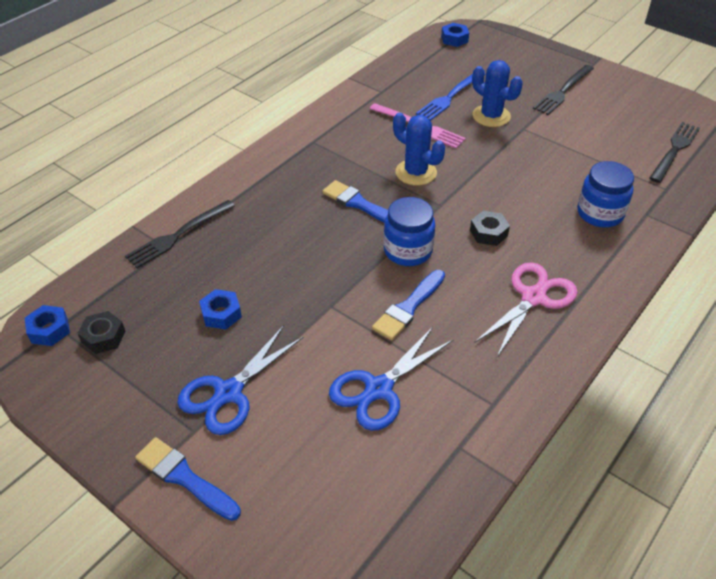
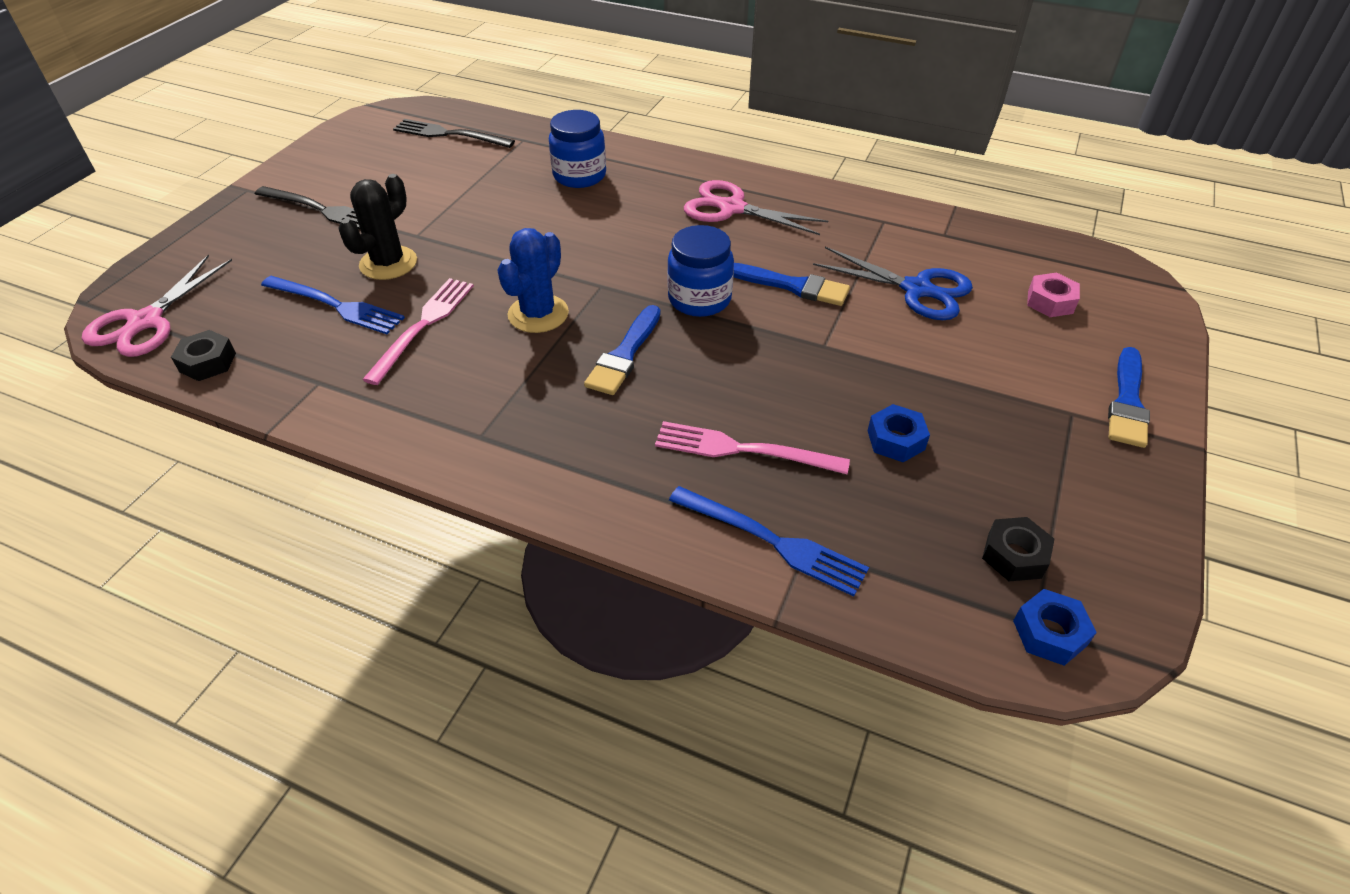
camera: 105 degrees left, 0 degrees up
black fork [125,200,235,268] -> blue fork [669,486,869,597]
blue scissors [177,325,304,435] -> none
blue nut [441,23,469,47] -> pink scissors [82,255,232,357]
black nut [470,211,510,246] -> black nut moved to [171,330,236,381]
blue cactus [472,60,523,127] -> black cactus [338,174,417,280]
none -> pink fork [655,421,850,474]
none -> pink nut [1027,273,1080,317]

